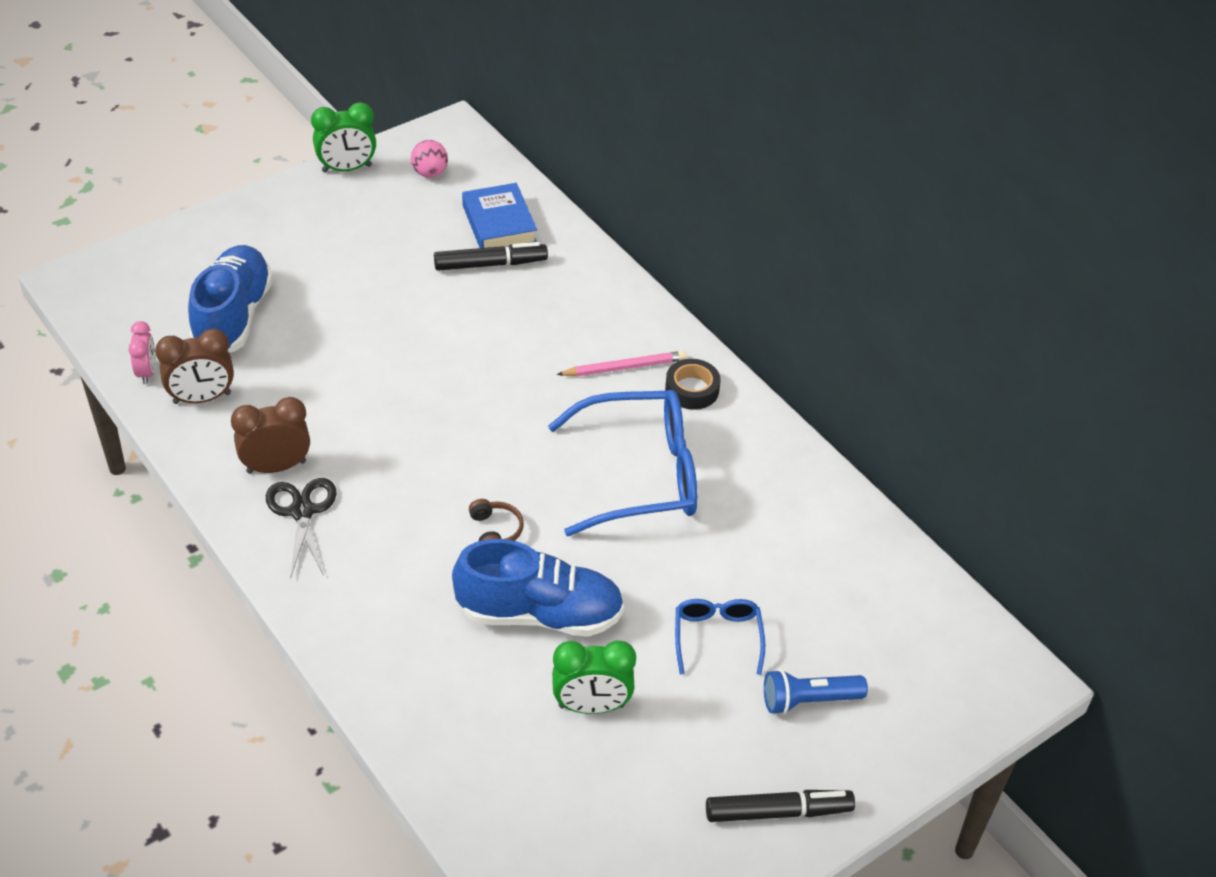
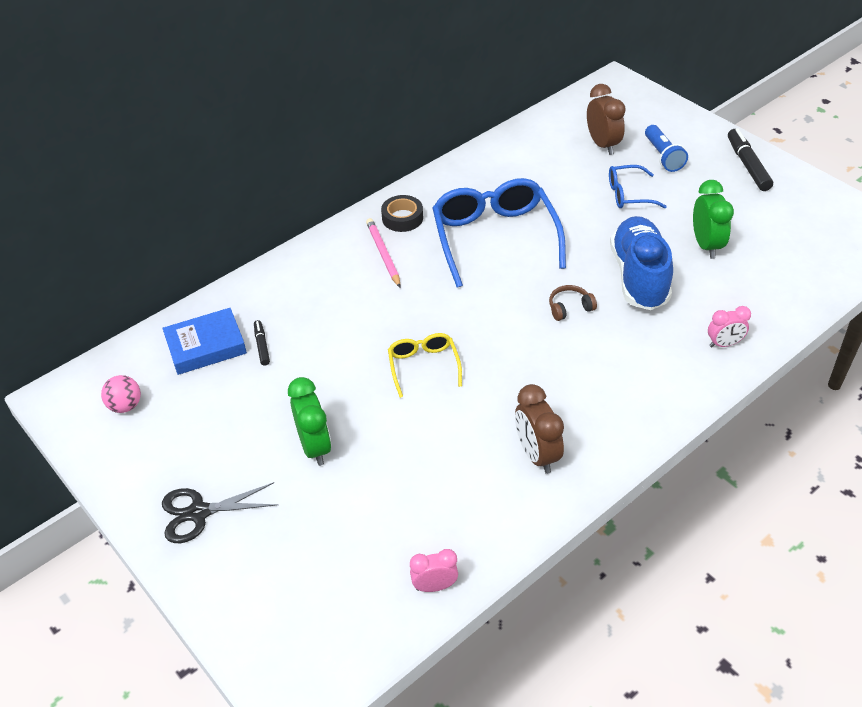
camera: 90 degrees left, 0 degrees up
brown clock [155,328,234,404] -> brown clock moved to [587,84,626,155]
blue shoe [188,245,273,353] -> none
black scissors [266,478,337,579] -> black scissors moved to [162,482,278,543]
green clock [311,102,376,173] -> green clock moved to [288,377,331,466]
black marker [434,242,548,271] -> black marker [254,320,270,366], size x0.55
none -> yellow glasses [388,333,462,398]
none -> pink clock [708,306,751,347]

